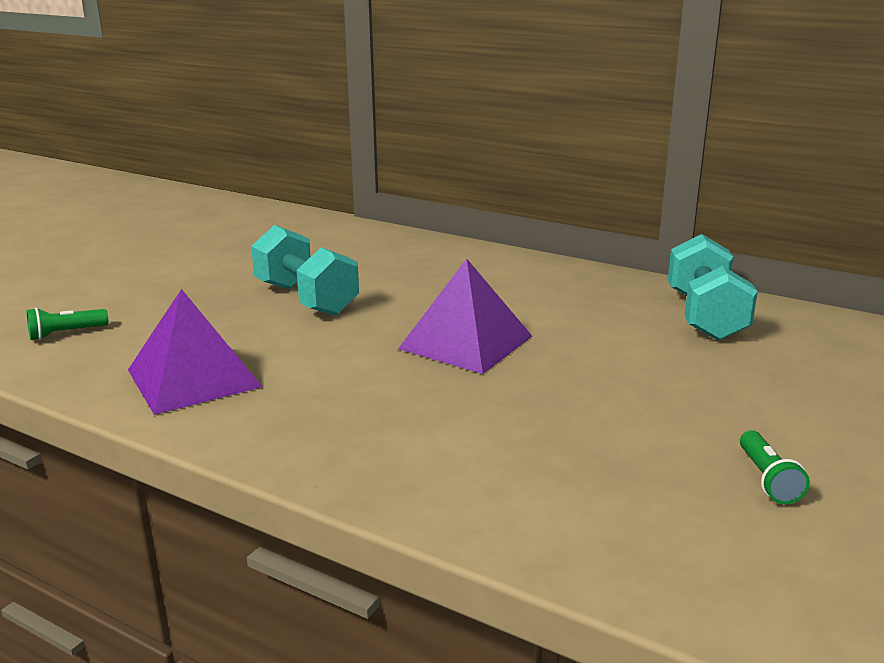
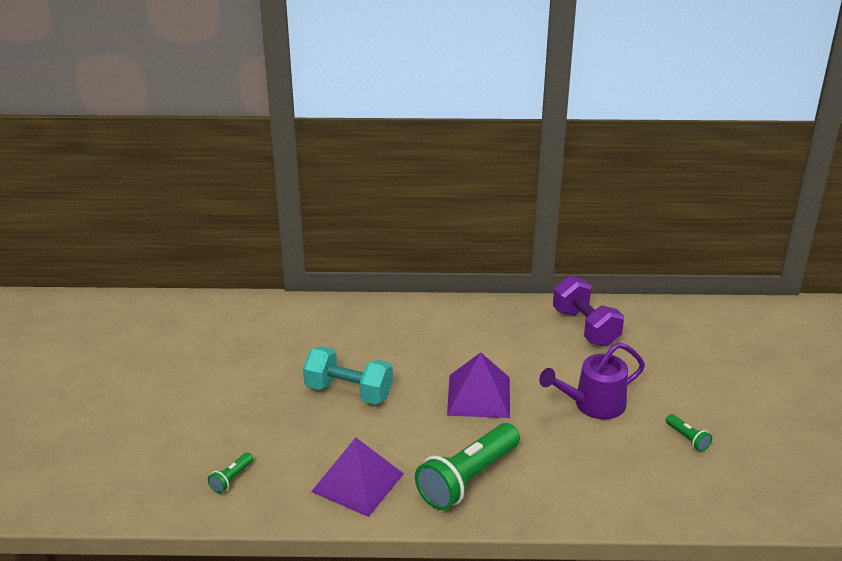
camera: 30 degrees left, 10 degrees up
turquoise dumbbell [668,234,758,341] -> purple dumbbell [553,276,624,346]
none -> green flashlight [415,423,520,510]
none -> purple watering can [539,342,645,420]

